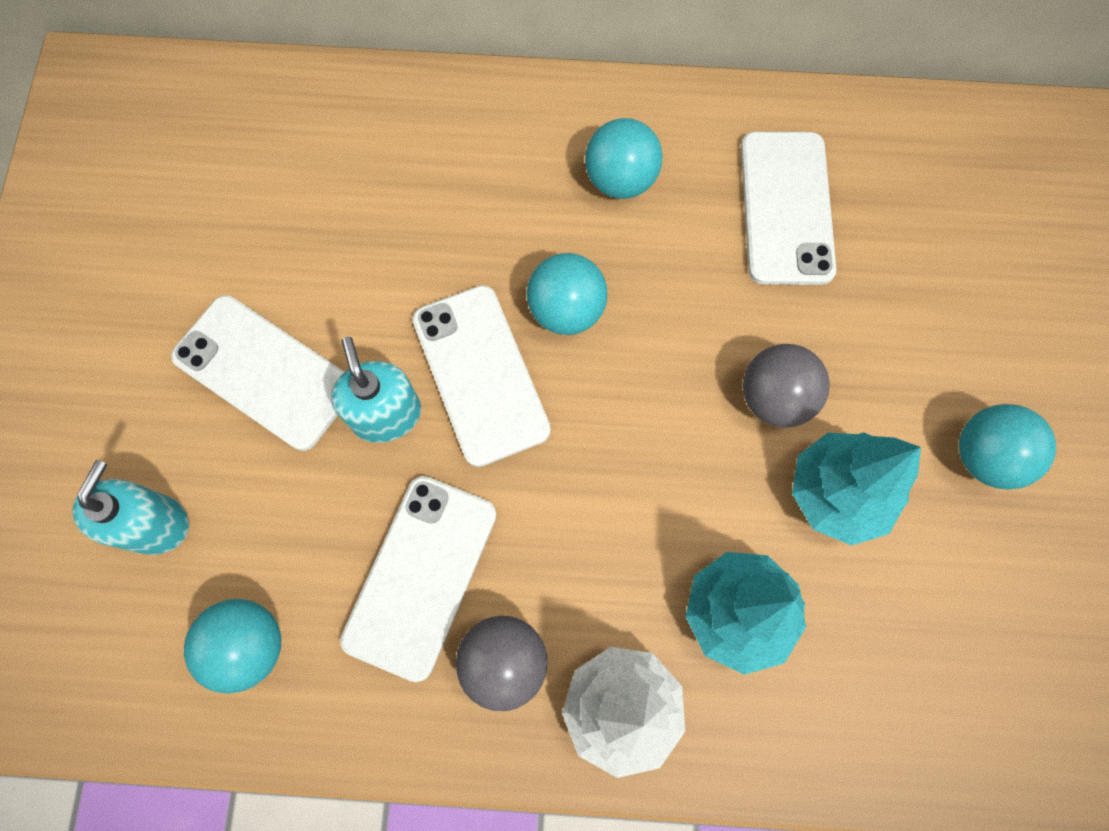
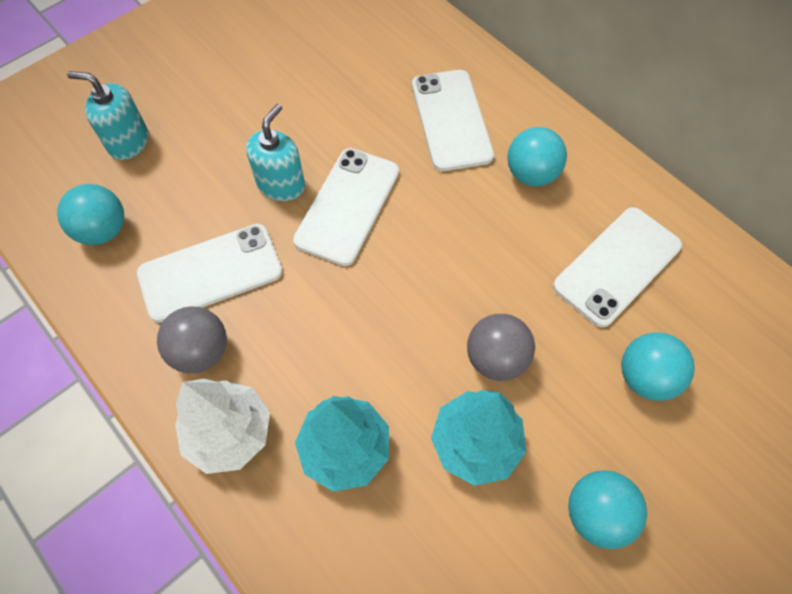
camera: 45 degrees right, 10 degrees down
turquoise soap dispenser [73,460,189,555] -> turquoise soap dispenser turned 135 degrees counterclockwise [67,71,148,160]
white phone [171,295,344,451] -> white phone moved to [412,70,494,171]
turquoise ball [527,253,608,335] -> turquoise ball moved to [621,332,695,401]

